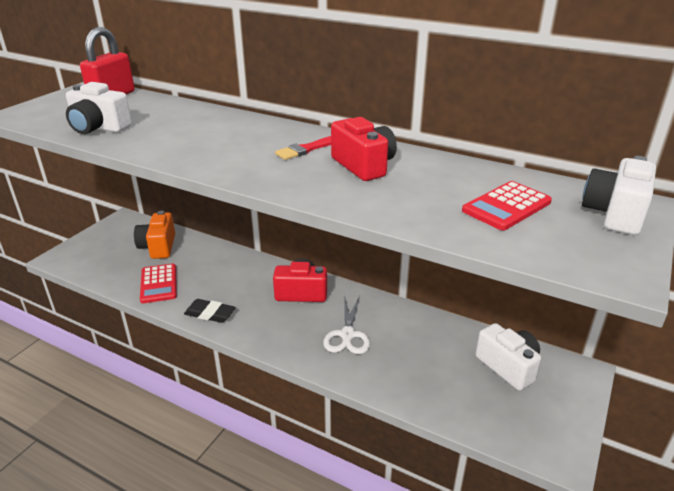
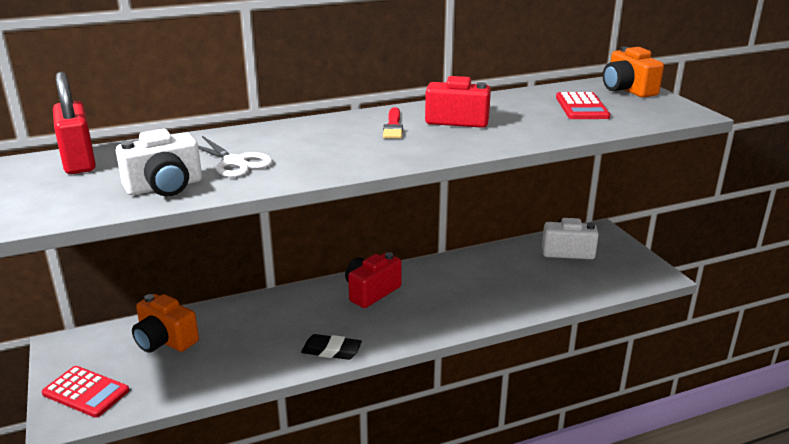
camera: 50 degrees left, 5 degrees down
red calculator [140,264,177,303] -> red calculator moved to [42,366,129,418]
black eraser [184,299,235,323] -> black eraser turned 45 degrees clockwise [301,334,362,360]
white scissors [323,296,370,354] -> white scissors moved to [198,136,273,177]
white camera [582,156,656,235] -> orange camera [603,47,664,98]

